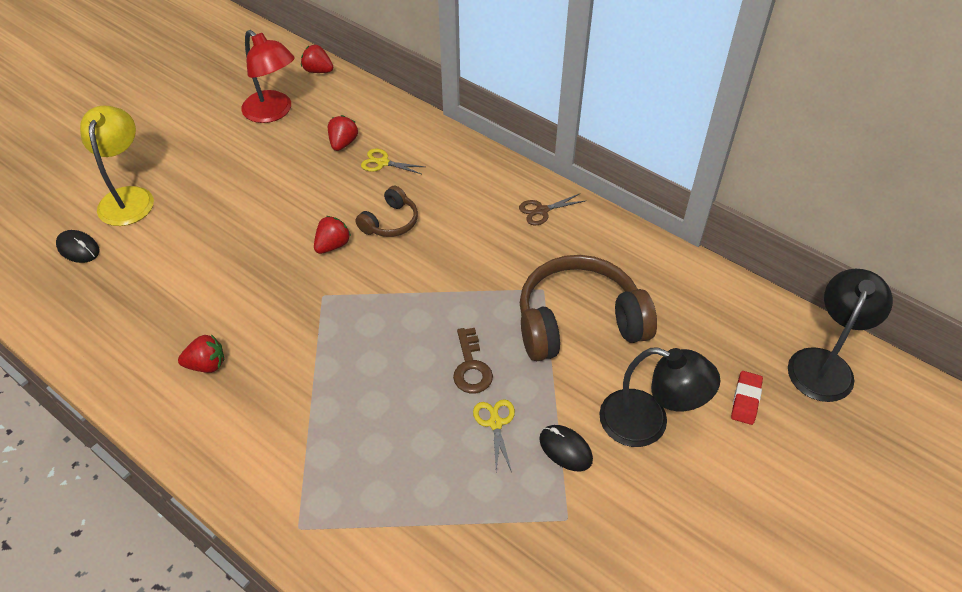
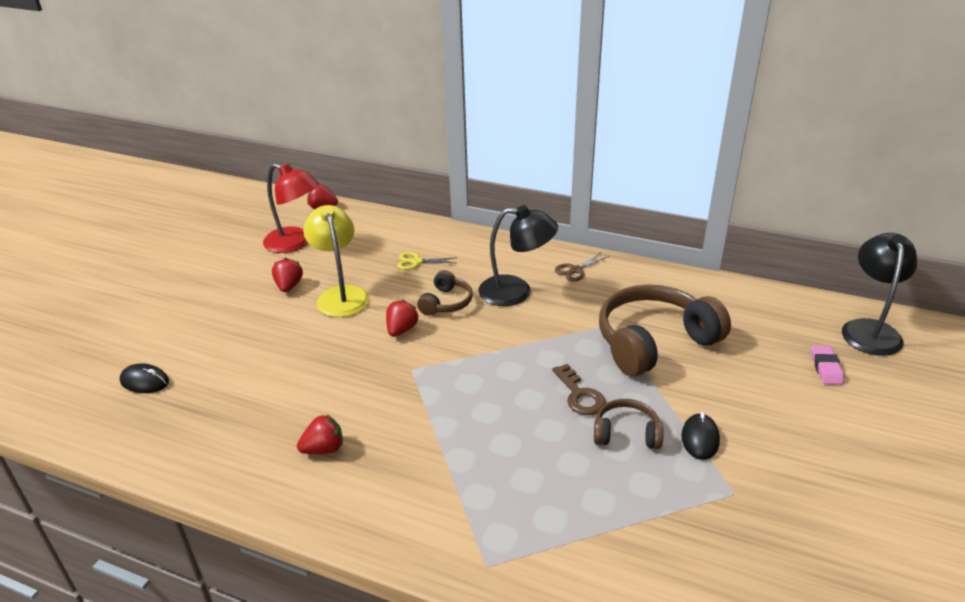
camera: 15 degrees left, 15 degrees down
yellow lamp [80,105,154,226] -> yellow lamp moved to [303,205,370,317]
red strawberry [328,115,358,151] -> red strawberry moved to [272,258,303,292]
yellow scissors [473,399,515,472] -> brown headphones [594,399,664,449]
black mouse [539,425,593,472] -> black mouse turned 75 degrees clockwise [681,412,720,460]
black lamp [599,347,720,447] -> black lamp moved to [479,205,558,306]
red eraser [731,371,763,425] -> pink eraser [811,345,844,385]

